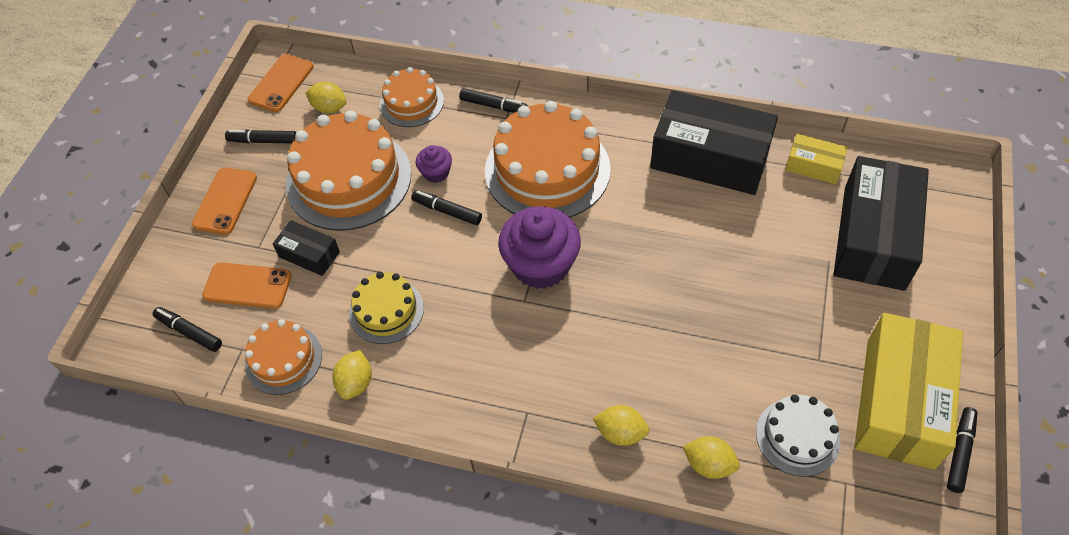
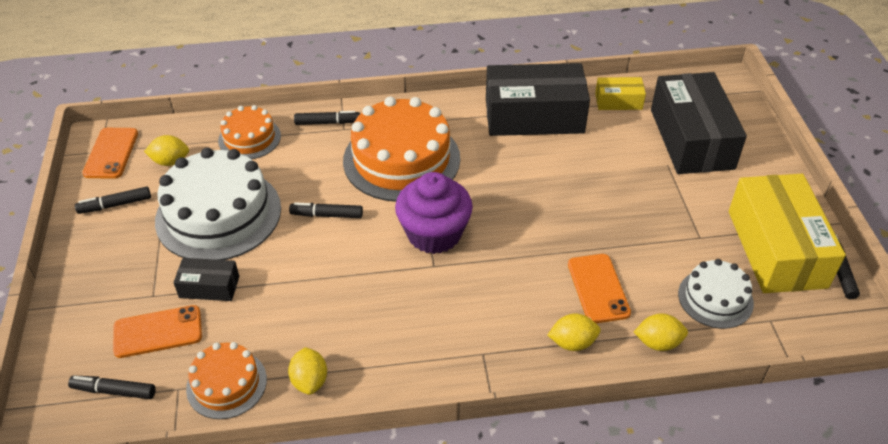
camera: 25 degrees left, 10 degrees down
orange phone [192,167,257,235] -> orange phone moved to [568,254,631,323]
orange cake [286,111,411,231] -> white cake [155,148,281,260]
yellow cake [349,272,424,344] -> none
purple cupcake [416,145,452,183] -> none

